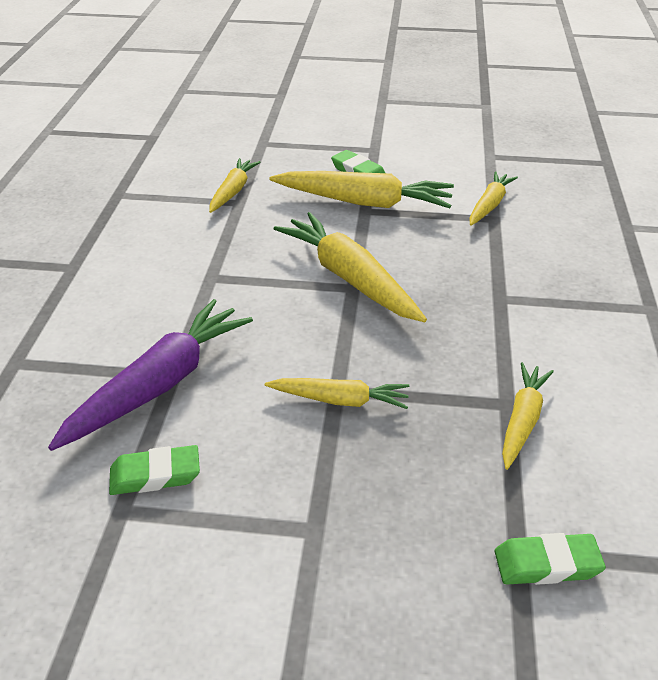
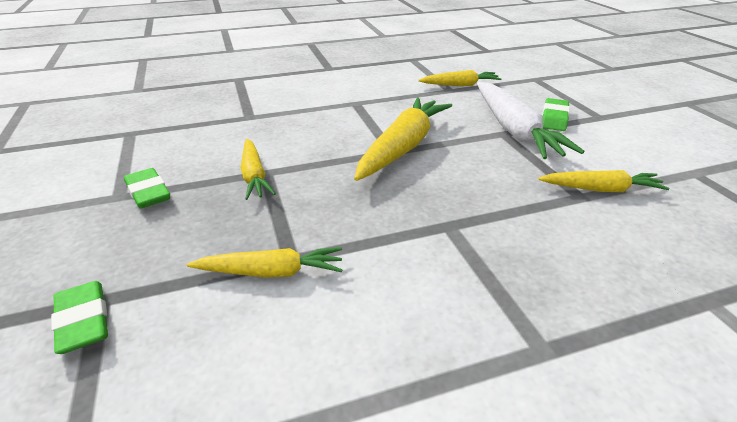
camera: 65 degrees right, 5 degrees down
purple carrot [48,299,253,451] -> none
green eraser [109,445,200,495] -> green eraser moved to [124,168,170,209]
yellow carrot [269,171,454,208] -> white carrot [477,82,584,159]

